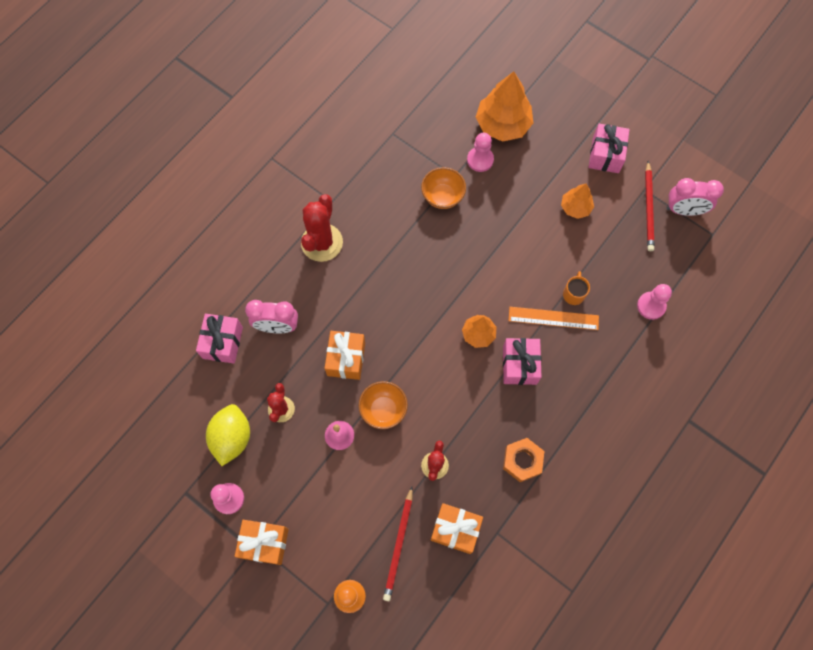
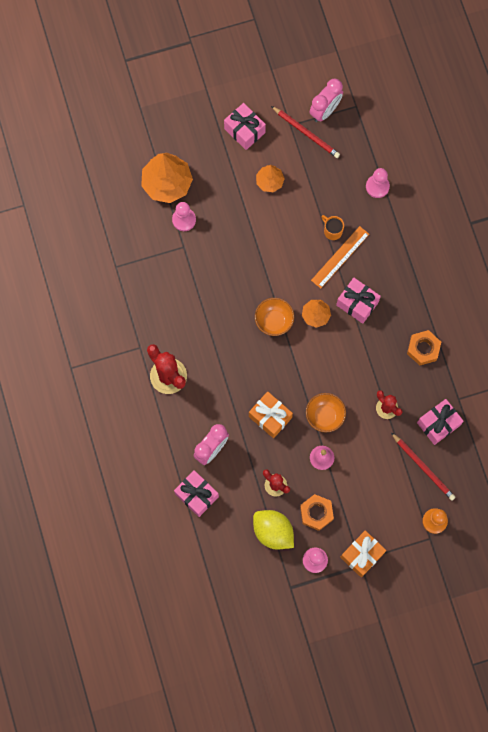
camera: 55 degrees left, 5 degrees up
orange bowl [421,167,466,209] -> orange bowl moved to [255,298,294,336]
orange gift [431,503,483,554] -> pink gift [417,399,464,445]
none -> orange nut [300,494,334,531]

